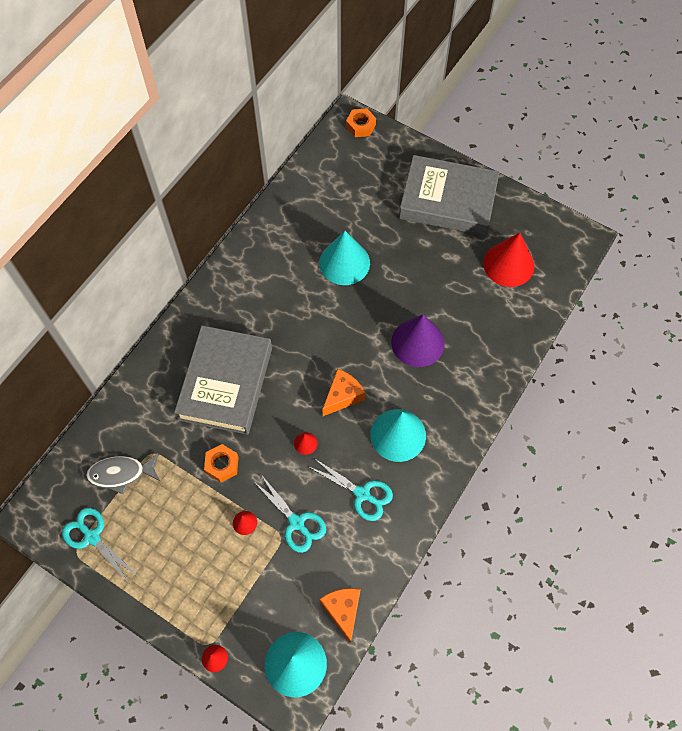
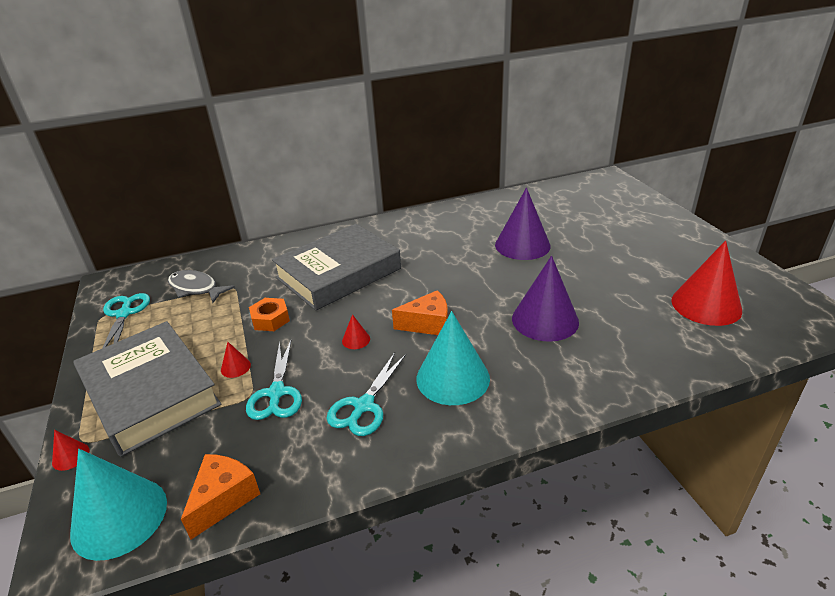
camera: 40 degrees right, 30 degrees down
turquoise scissors [309,458,393,521] -> turquoise scissors turned 45 degrees clockwise [326,352,406,436]
turquoise cone [319,231,370,285] -> purple cone [495,187,551,260]
orange nut [346,108,376,137] -> none
grey book [399,155,499,236] -> grey book moved to [73,321,221,457]

